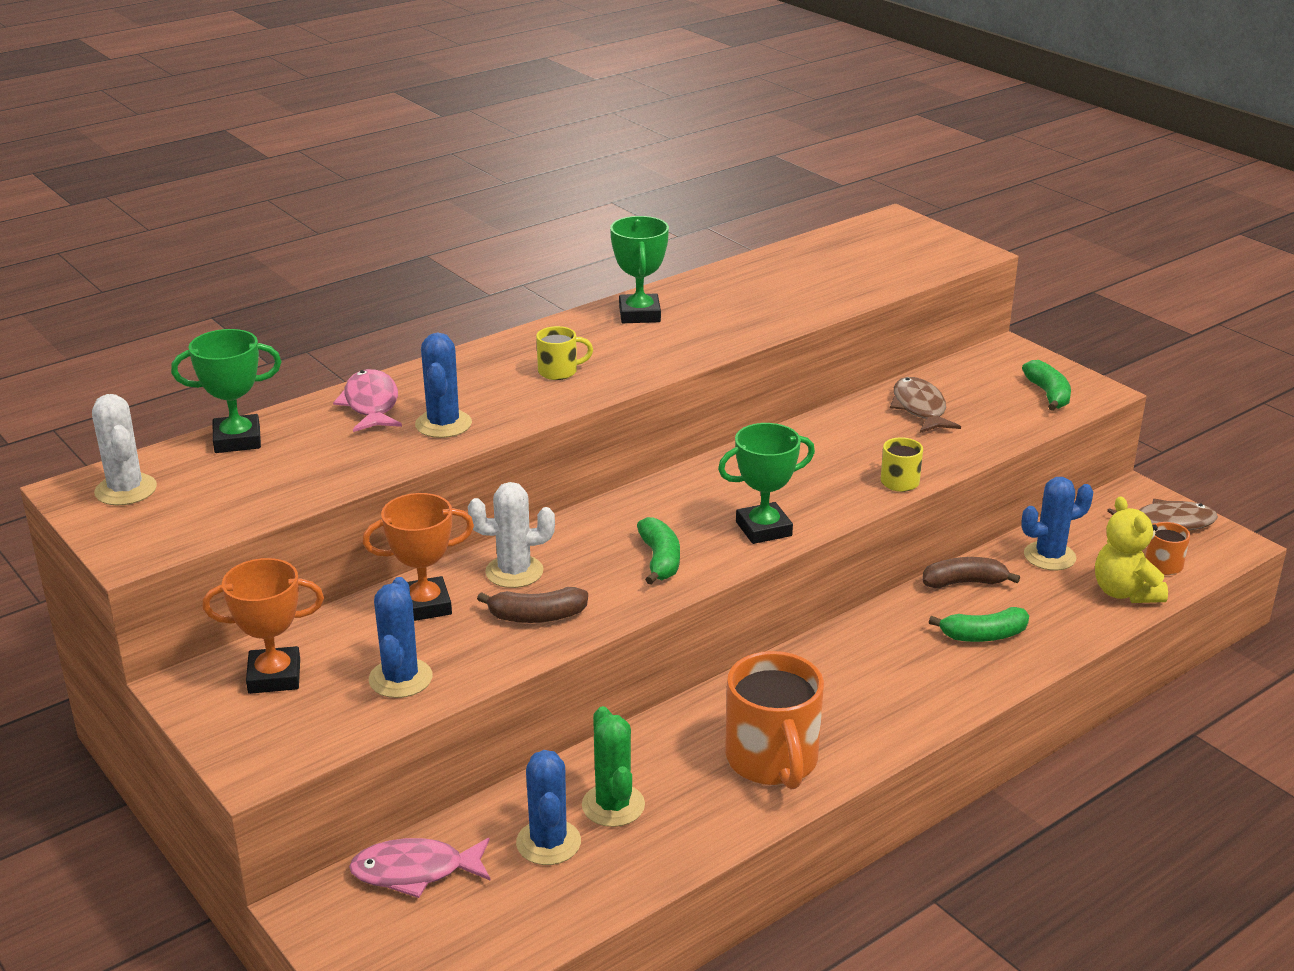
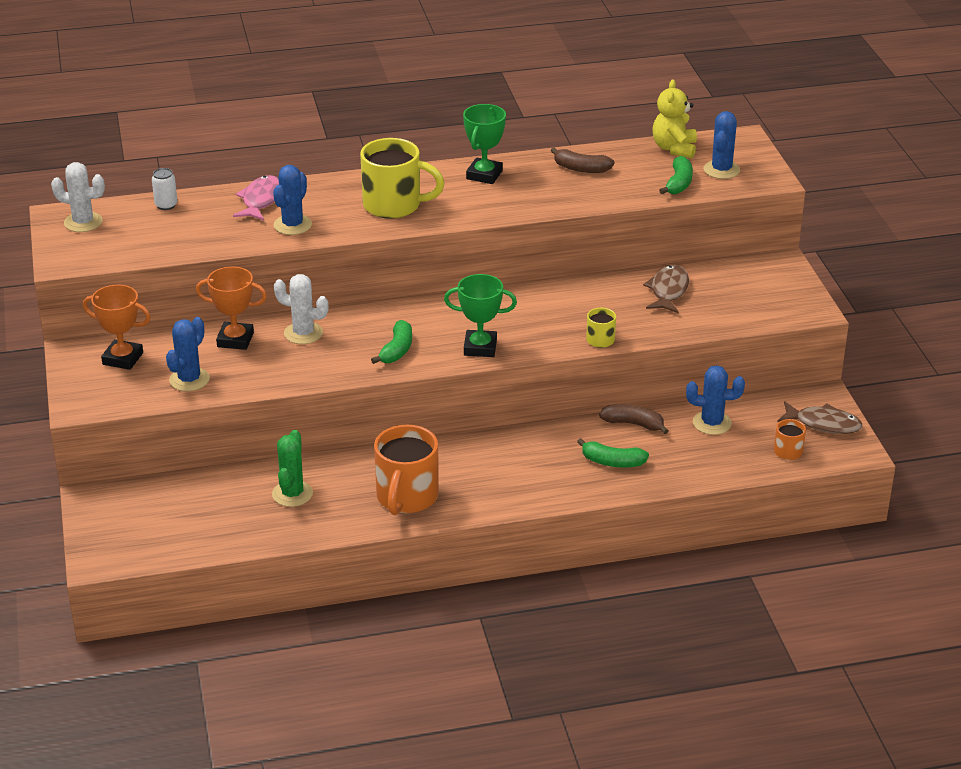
camera: 25 degrees right, 5 degrees up
white cactus [92,394,157,505] -> white cactus turned 75 degrees counterclockwise [51,162,105,232]
green trophy [171,329,281,453] -> white can [152,168,177,210]
pink fish [349,838,490,898] -> none
brown banana [477,587,588,623] -> brown banana moved to [550,148,615,173]
blue cactus [516,750,581,865] -> blue cactus moved to [703,111,740,179]
yellow mug [536,326,593,380] -> yellow mug [360,138,445,219], size x2.09
green banana [1022,360,1071,411] -> green banana moved to [659,156,693,194]
yellow teddy bear [1095,496,1168,603] -> yellow teddy bear moved to [652,79,697,158]

